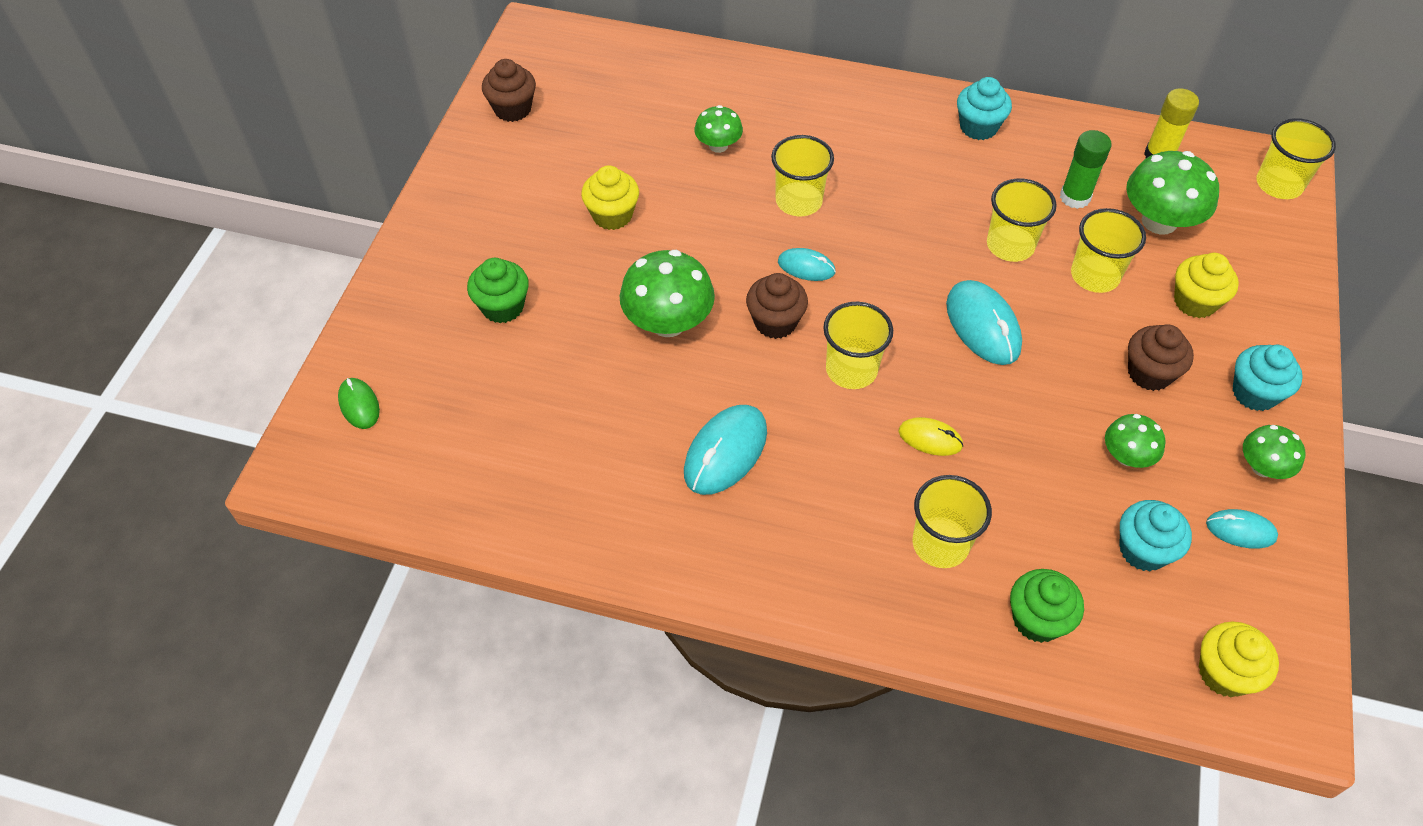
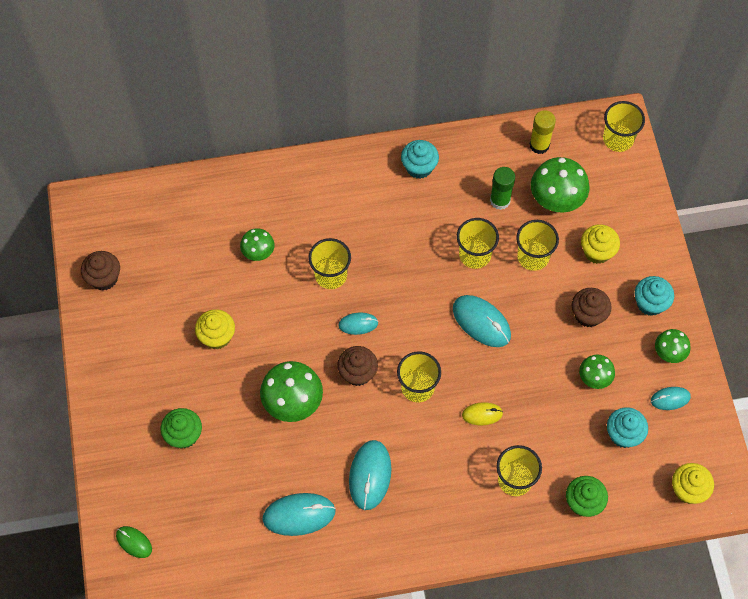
camera: 25 degrees left, 10 degrees up
none -> turquoise mouse [263,493,336,536]

